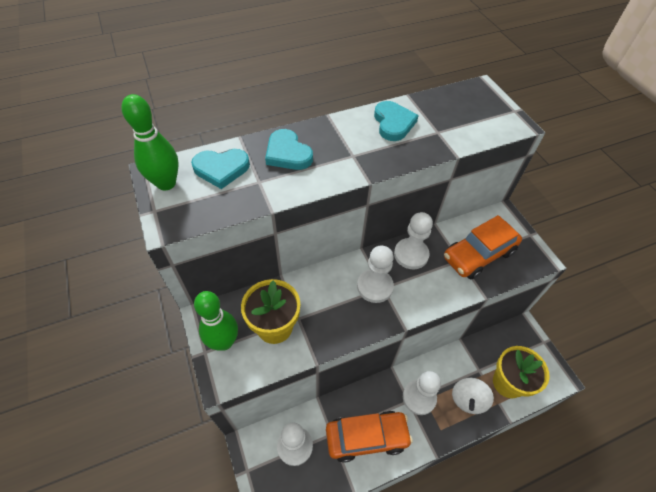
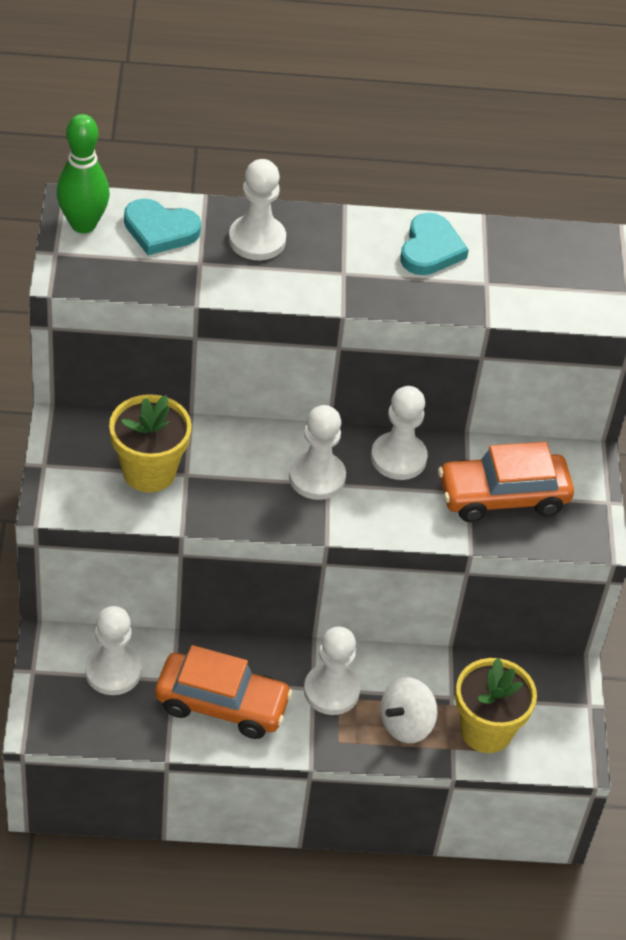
camera: 20 degrees right, 5 degrees down
green bowling pin [194,291,238,351] -> none
turquoise heart [265,129,313,170] -> white pawn [229,159,286,260]

